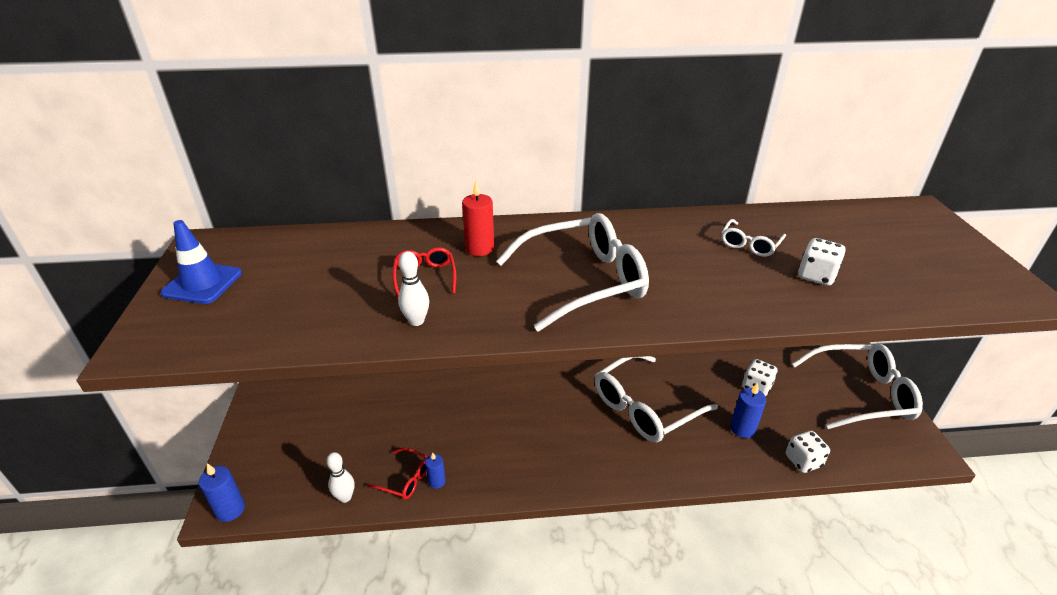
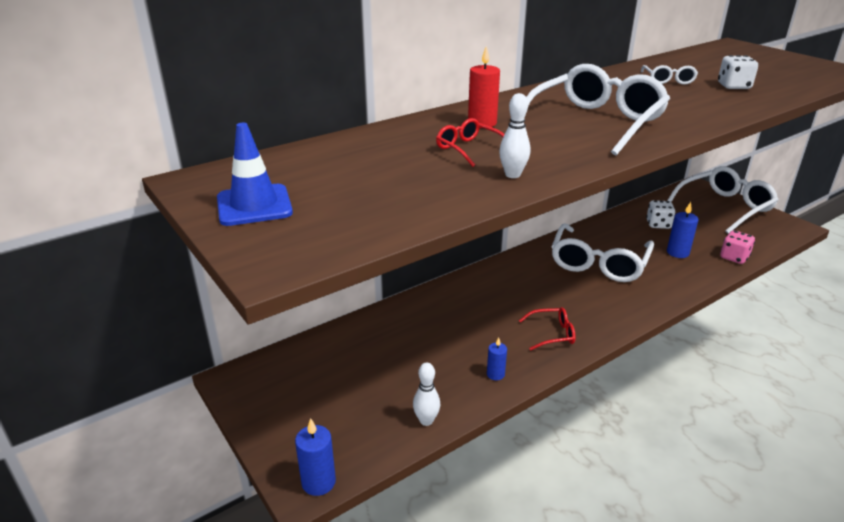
camera: 30 degrees left, 5 degrees down
red glasses [367,448,428,500] -> red glasses moved to [519,307,576,350]
white dice [786,431,830,473] -> pink dice [720,230,755,264]

